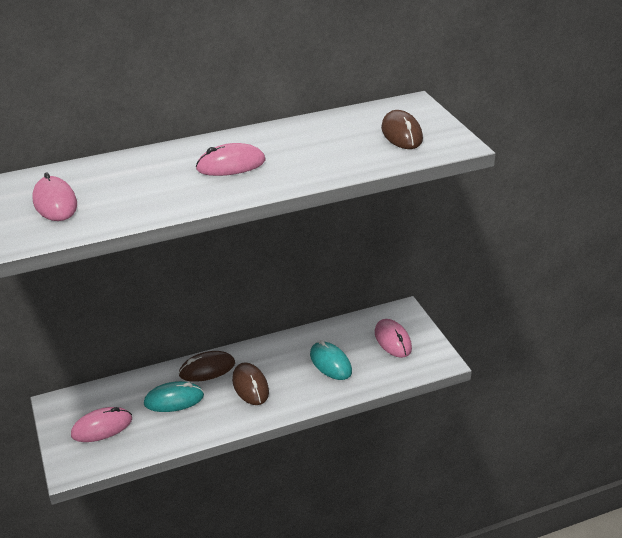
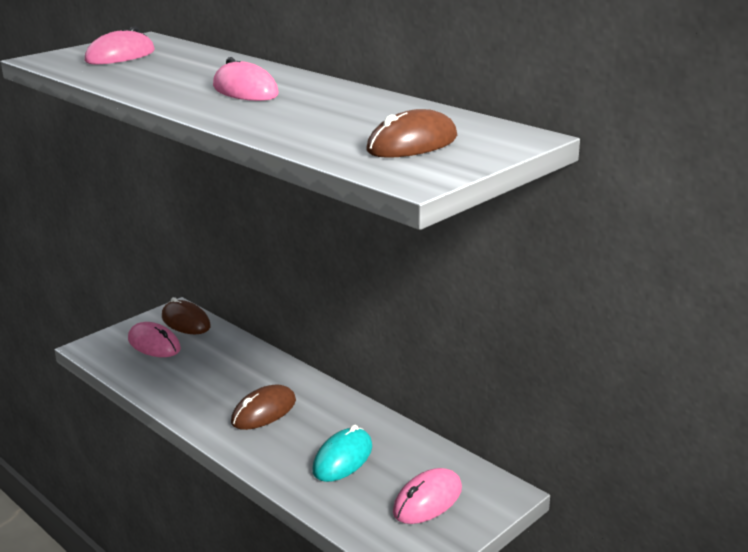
camera: 65 degrees right, 10 degrees down
turquoise mouse [144,381,204,412] -> none
brown mouse [179,351,235,382] -> brown mouse moved to [162,297,211,334]

